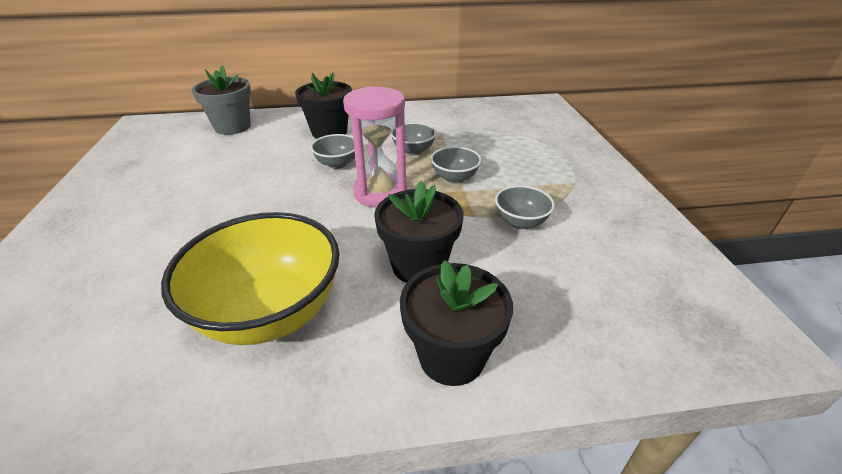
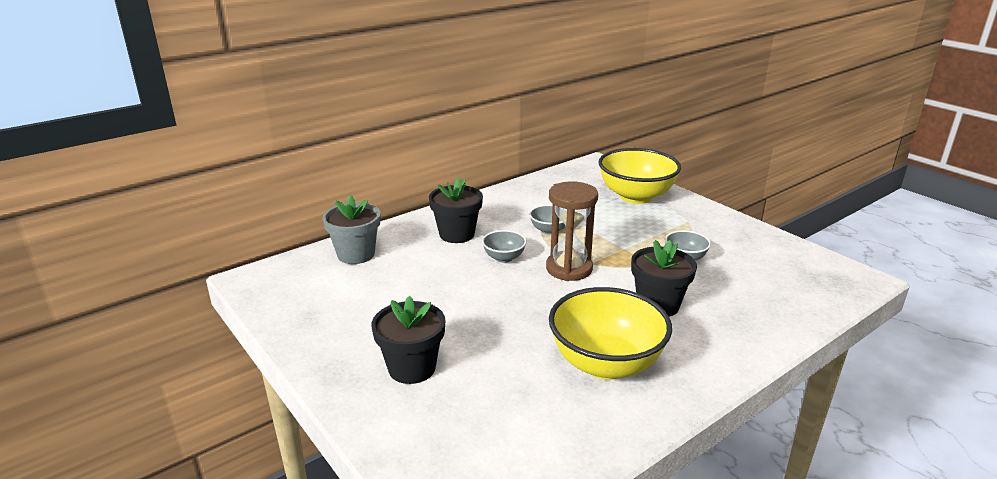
camera: 30 degrees left, 10 degrees down
pink hourglass [343,86,407,207] -> brown hourglass [546,181,598,281]
black flower pot [400,260,513,386] -> black flower pot moved to [372,296,445,384]
grey bowl [431,146,481,183] -> none
none -> yellow bowl [599,148,681,204]

